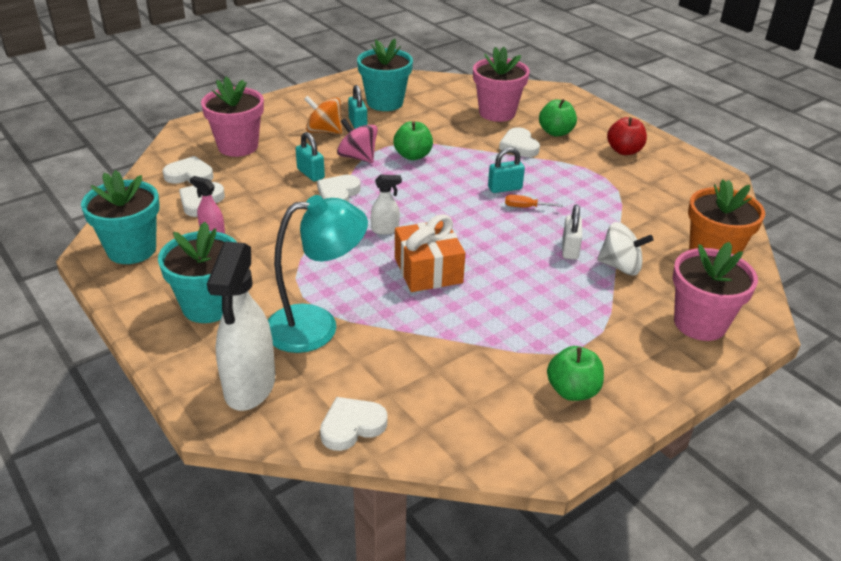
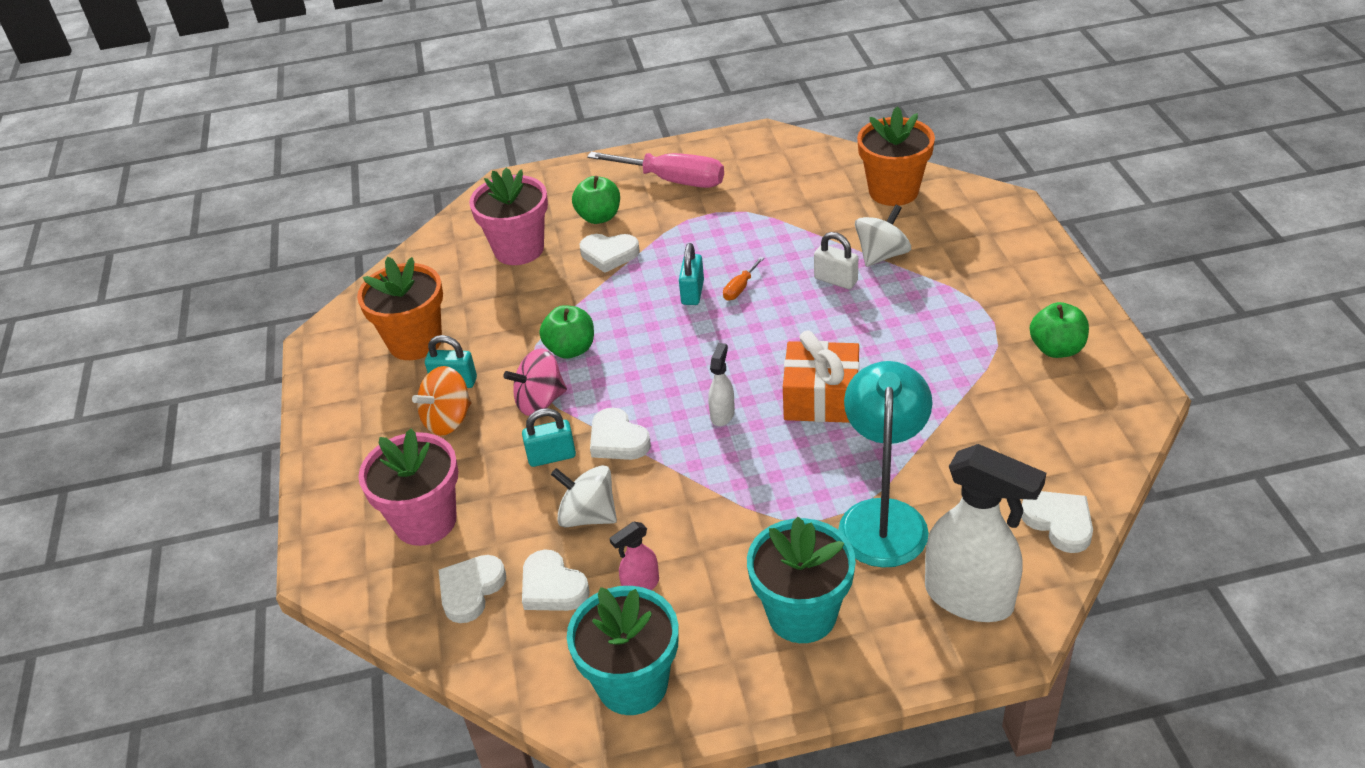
camera: 60 degrees left, 5 degrees up
white heart [320,397,387,451] -> white heart turned 150 degrees clockwise [1021,491,1093,553]
turquoise flower pot [357,39,413,111] -> orange flower pot [357,257,443,360]
red apple [607,117,647,155] -> pink screwdriver [587,152,724,188]
pink flower pot [673,242,758,341] -> none
none -> white spinning top [551,465,617,527]

